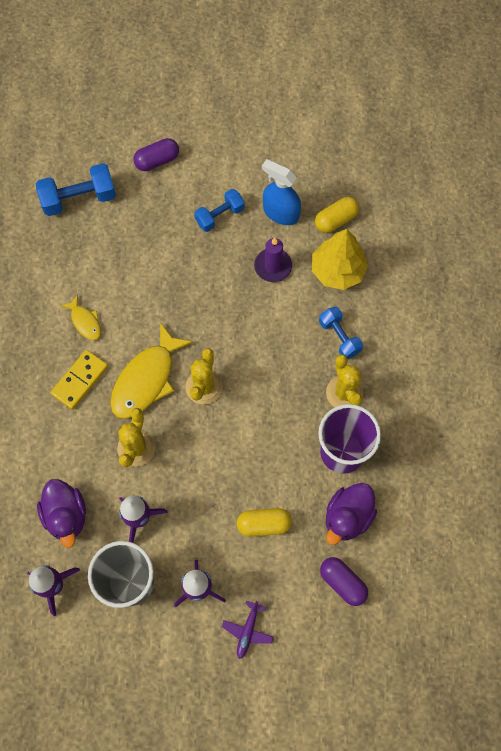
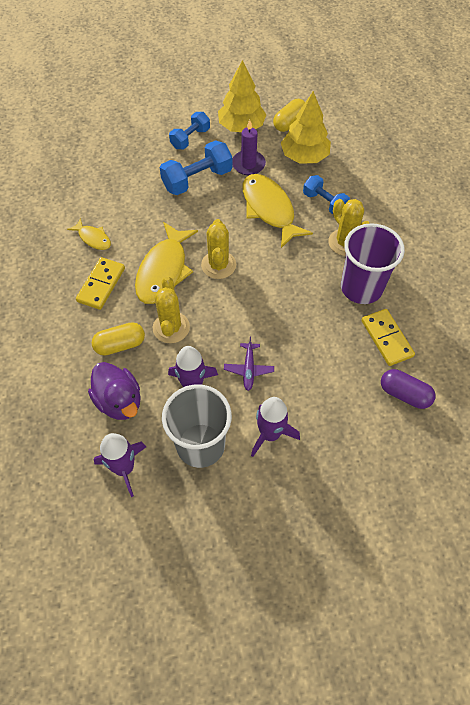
camera: 15 degrees left, 10 degrees down
blue dumbbell [36,163,116,216] -> blue dumbbell moved to [160,140,232,195]
purple capsule [133,138,179,171] -> none
purple plane [222,601,274,659] -> purple plane moved to [224,337,274,391]
yellow capsule [237,508,292,537] -> yellow capsule moved to [92,322,145,356]
blue spray bottle [262,159,301,225] -> yellow tree [218,60,266,132]
purple duck [326,483,377,545] -> yellow domino [362,309,415,366]
none -> yellow fish [243,174,313,248]

